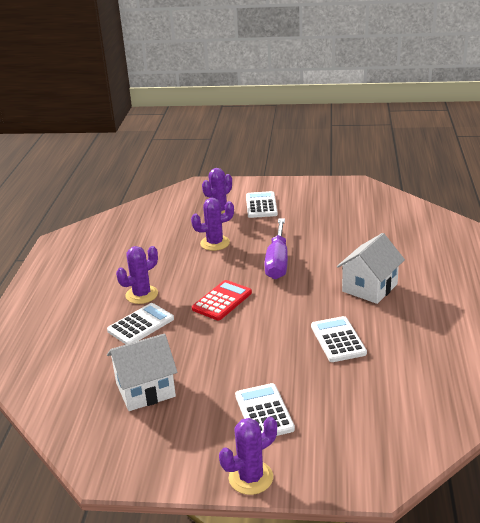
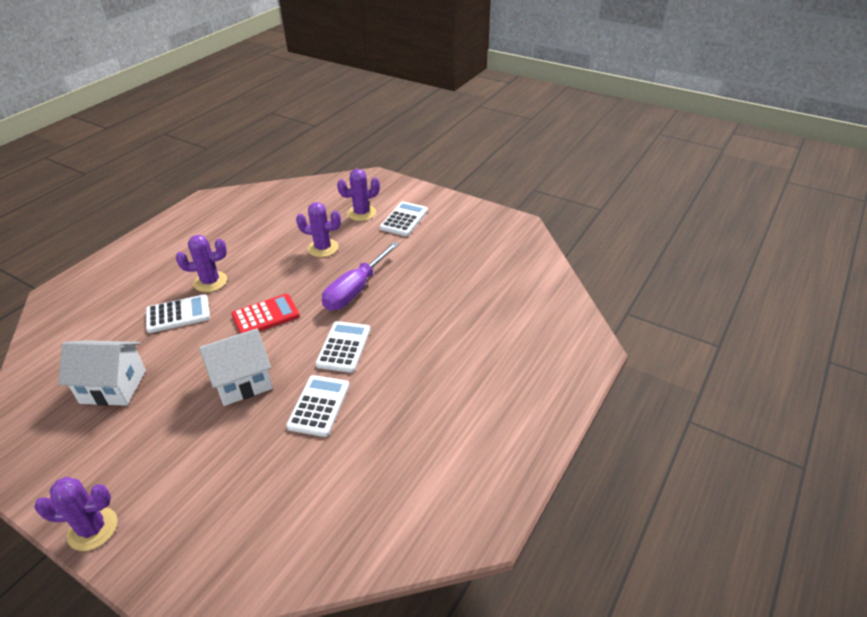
camera: 25 degrees right, 10 degrees up
white calculator [235,383,295,436] -> white calculator moved to [316,321,370,373]
white house [337,233,405,304] -> white house moved to [199,328,273,406]

